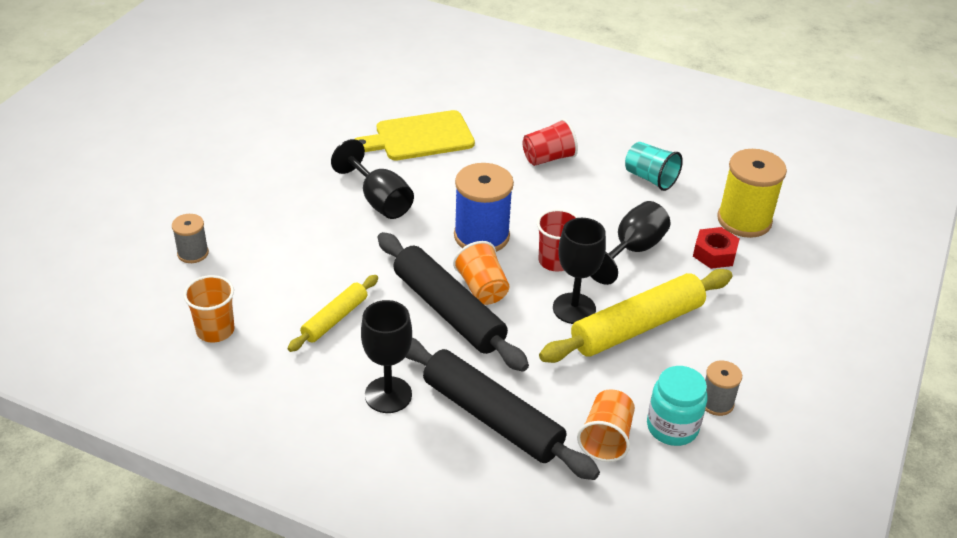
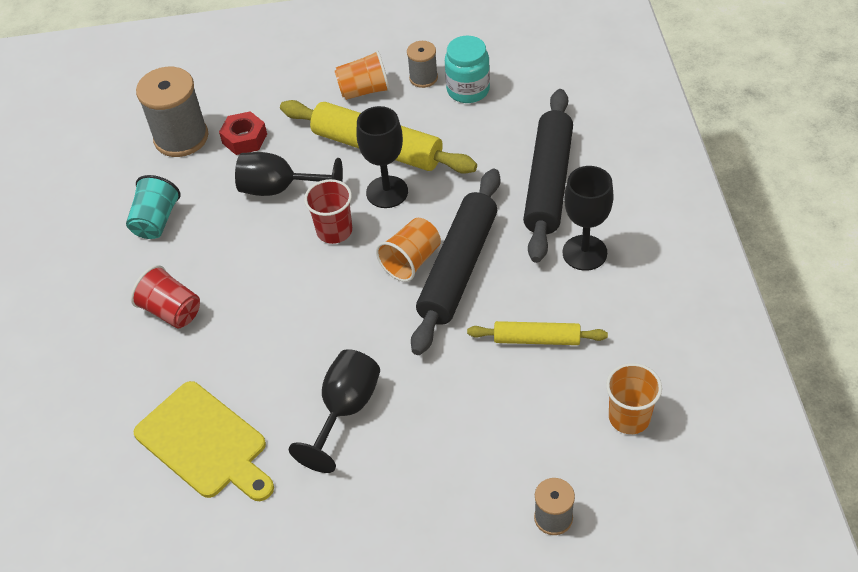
camera: 115 degrees left, 10 degrees up
blue spool [454,163,514,252] -> none
orange cup [577,389,635,462] -> orange cup moved to [335,50,390,100]
yellow spool [717,149,787,238] -> grey spool [136,67,208,157]

